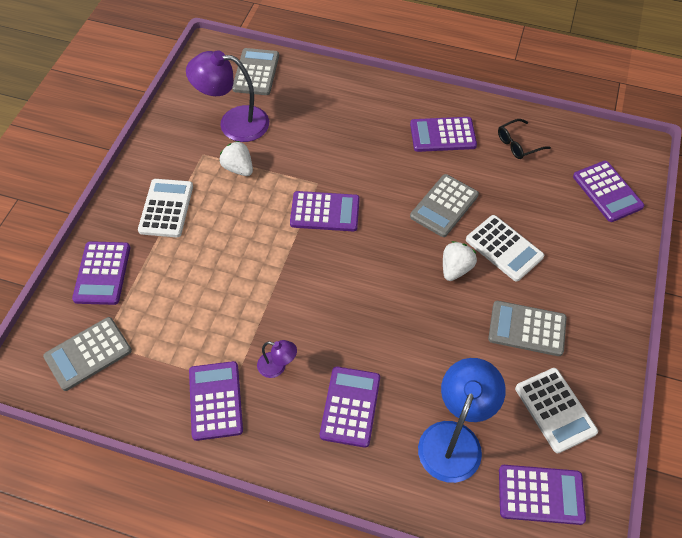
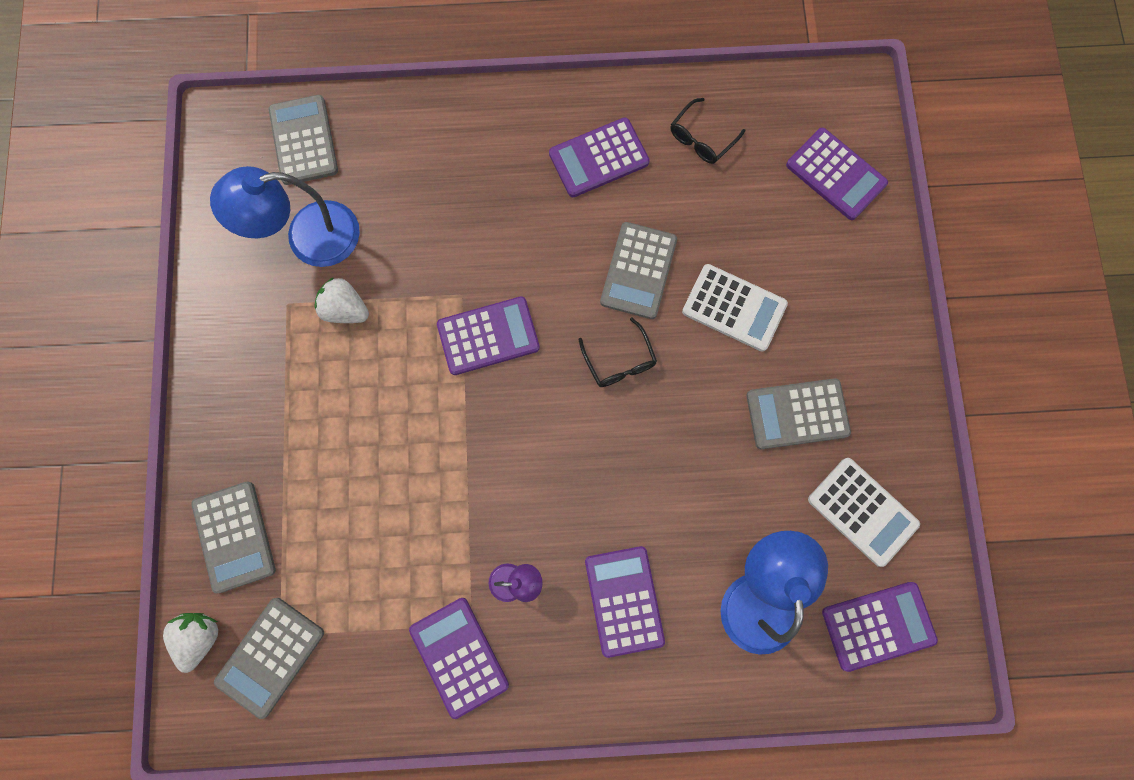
camera: 20 degrees left, 20 degrees up
purple calculator [72,241,130,305] -> grey calculator [191,482,276,593]
white calculator [138,179,193,237] -> none
purple lamp [186,50,269,142] -> blue lamp [210,166,360,267]
white strawberry [443,241,477,281] -> white strawberry moved to [163,613,218,673]
none -> black glasses [578,317,657,387]

